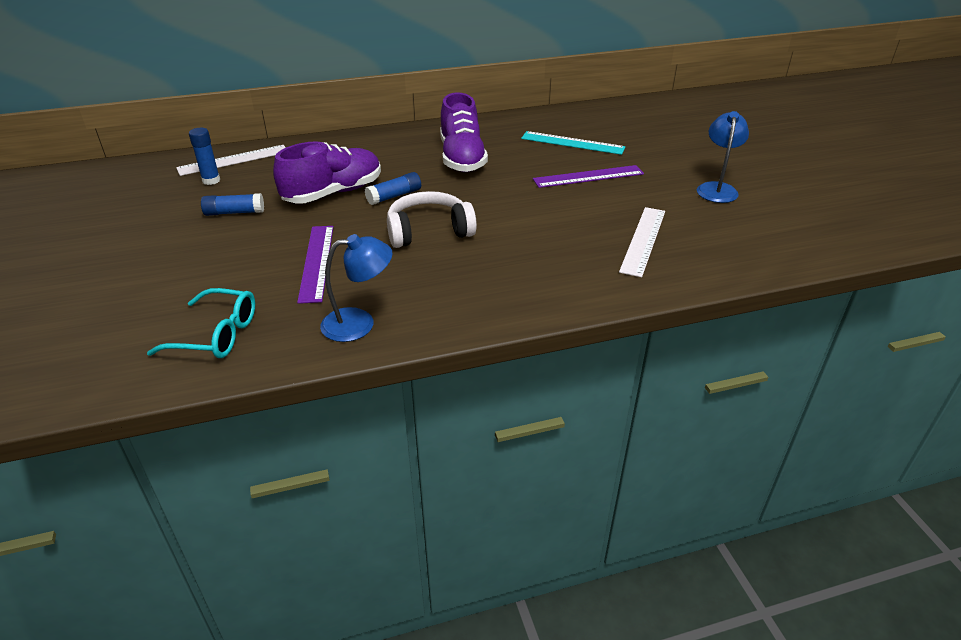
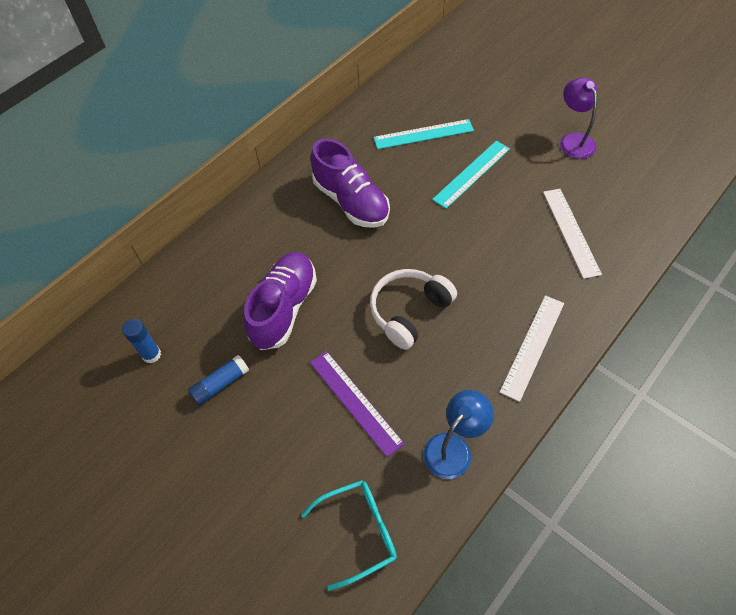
camera: 30 degrees left, 20 degrees up
white ruler [176,145,286,176] -> white ruler moved to [500,295,564,402]
blue glue stick [365,172,421,205] -> none
purple ruler [533,165,644,188] -> turquoise ruler [432,141,510,209]
blue lamp [697,111,749,203] -> purple lamp [560,78,598,159]

